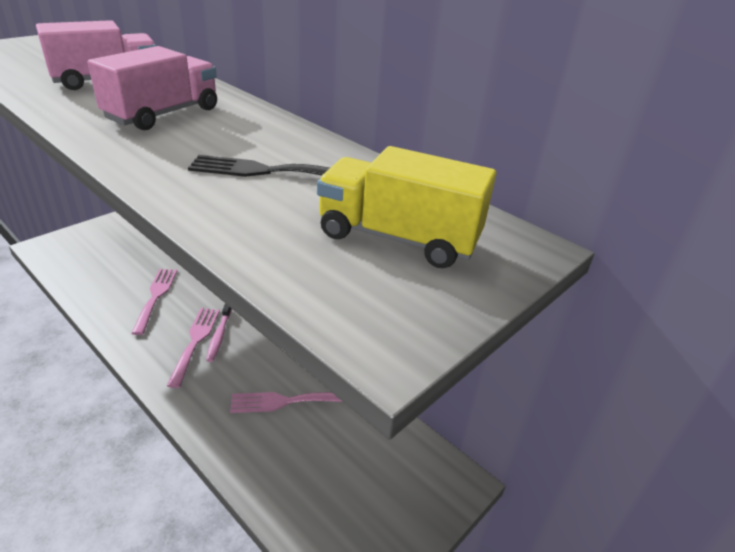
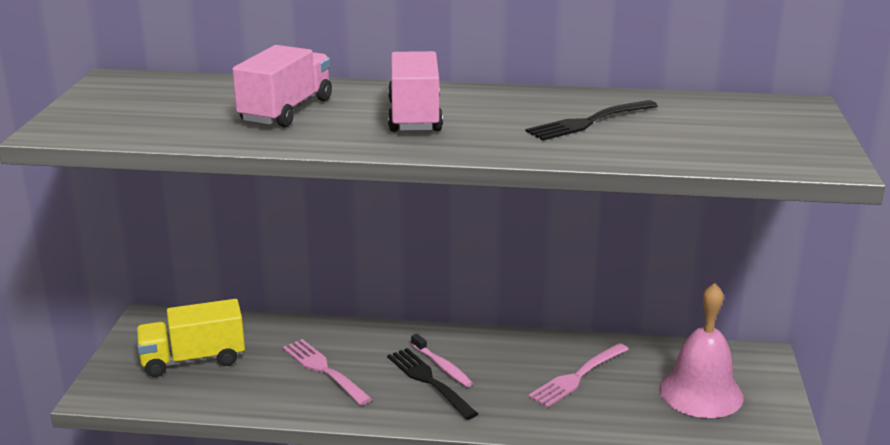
camera: 35 degrees left, 10 degrees down
pink fork [167,308,220,388] -> black fork [387,348,478,420]
yellow truck [317,146,496,268] -> yellow truck moved to [136,299,245,377]
none -> pink bell [659,283,744,418]

